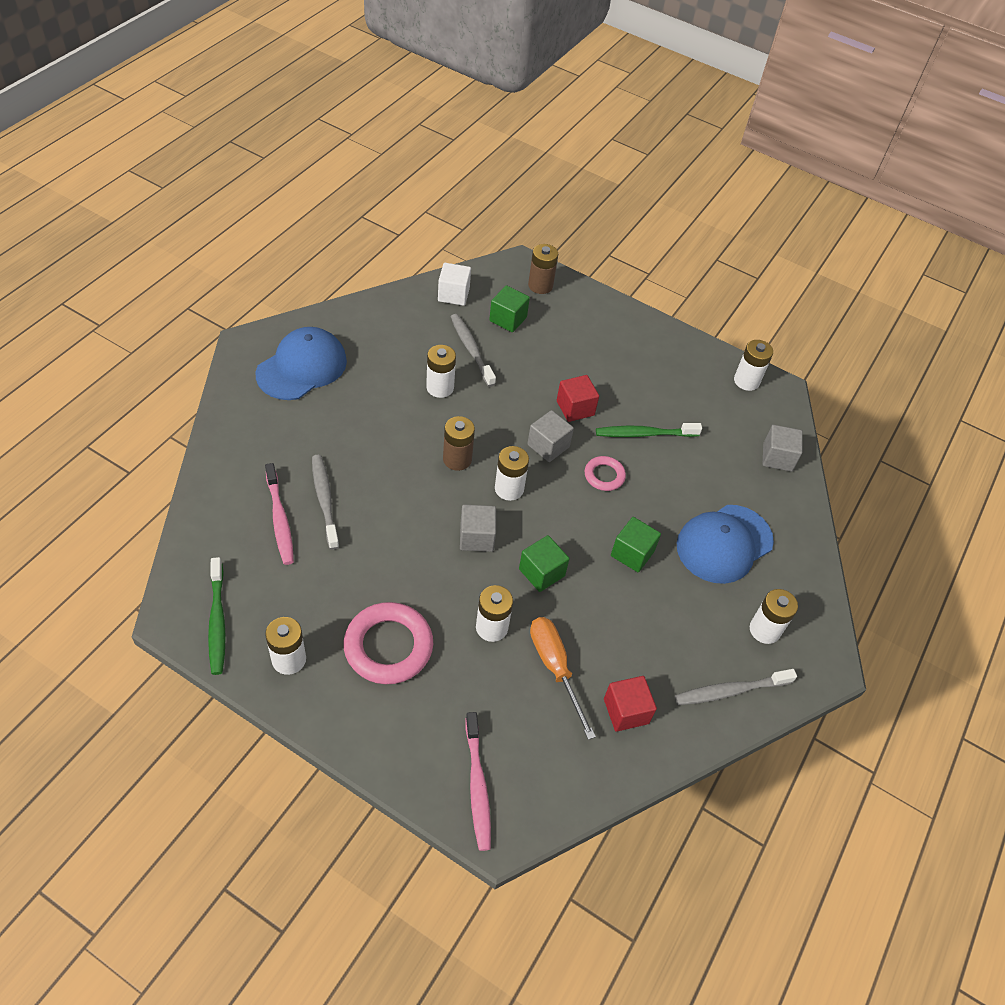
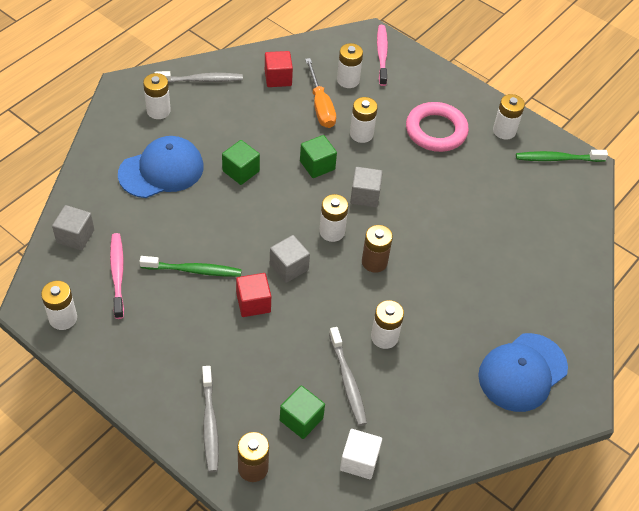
camera: 170 degrees left, 0 degrees up
green toothbrush [208,557,226,675] -> green toothbrush turned 90 degrees counterclockwise [516,150,608,162]
pink toothbrush [265,463,294,565] -> pink toothbrush moved to [110,233,124,319]
grey toothbrush [312,455,339,550] -> grey toothbrush moved to [202,366,219,472]
pink ring [585,456,626,491] -> none
none -> white battery [337,43,363,88]

